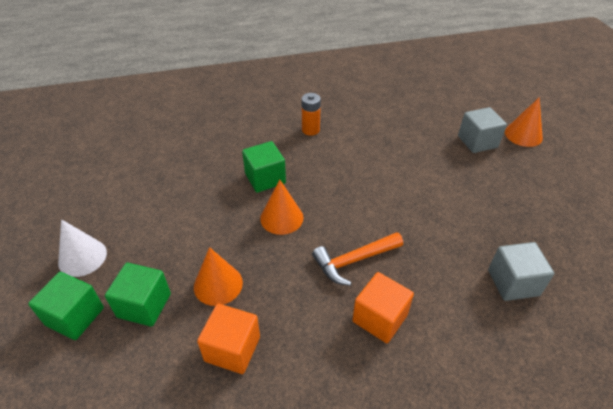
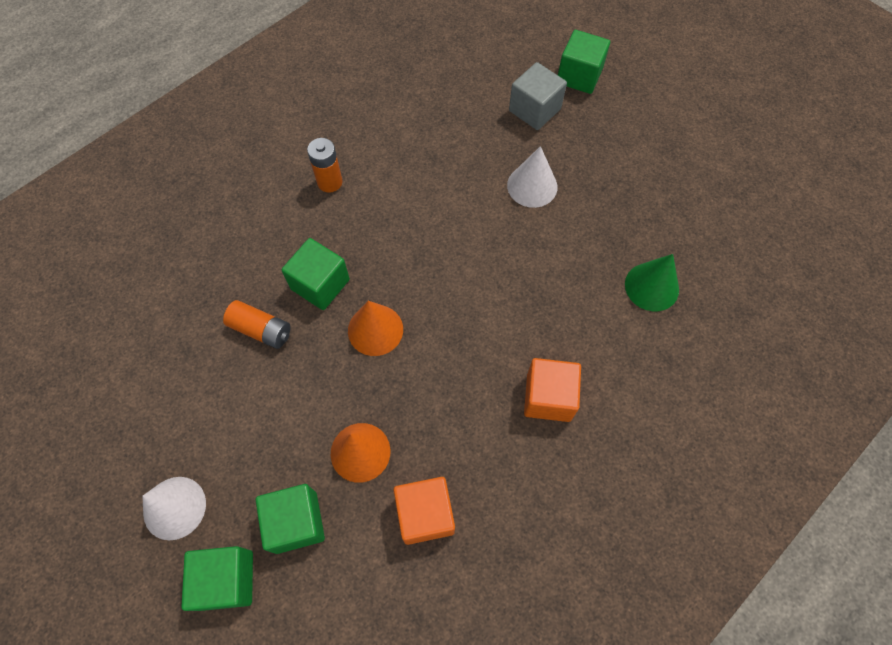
camera: 30 degrees left, 20 degrees up
orange hammer [312,232,403,286] -> none
grey cube [488,242,554,301] -> green cone [625,254,679,311]
orange cone [505,97,543,147] -> green cube [558,30,610,94]
none -> orange battery [223,300,291,349]
none -> white cone [507,146,558,208]

